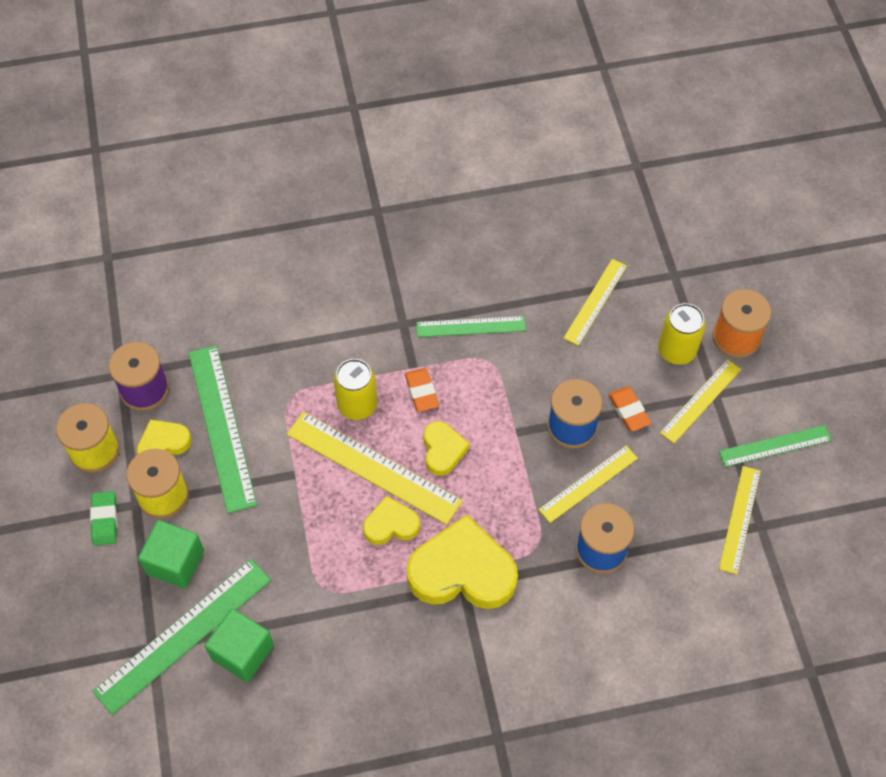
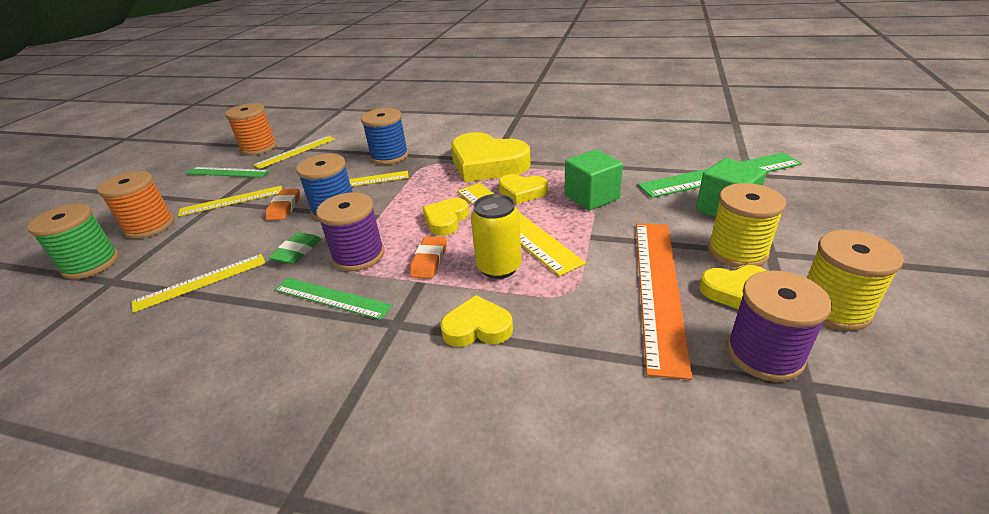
camera: 150 degrees left, 25 degrees down
green eraser [90,491,117,546] -> green eraser moved to [268,232,322,264]
green ruler [189,345,257,513] -> orange ruler [636,223,693,380]
green cube [205,608,274,682] -> green cube moved to [564,149,623,211]
yellow can [658,303,706,365] -> none
none -> green spool [27,204,119,279]
none -> orange spool [225,103,277,155]
none -> purple spool [316,192,385,271]
none -> yellow heart [440,295,513,347]

